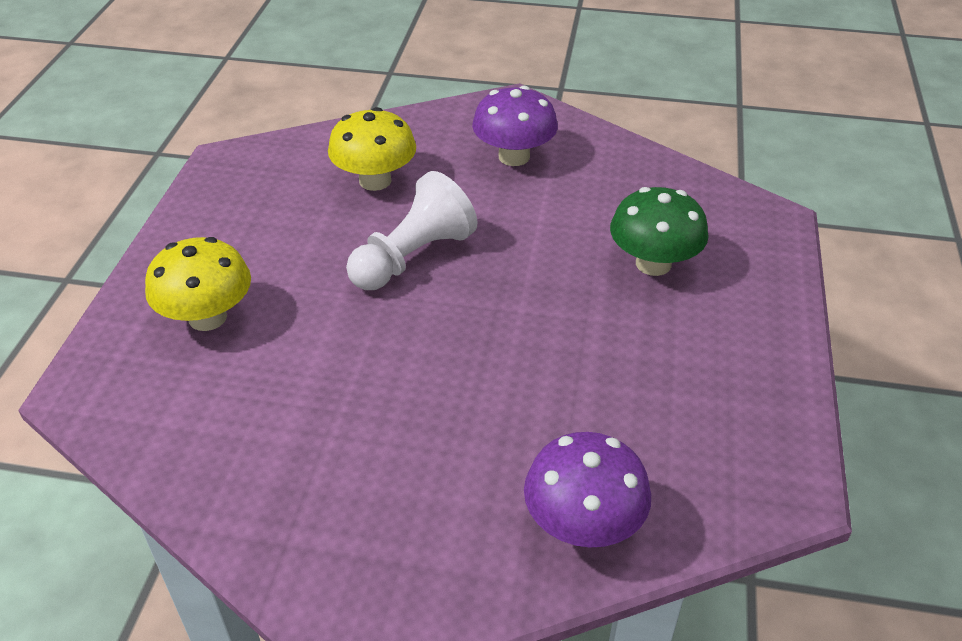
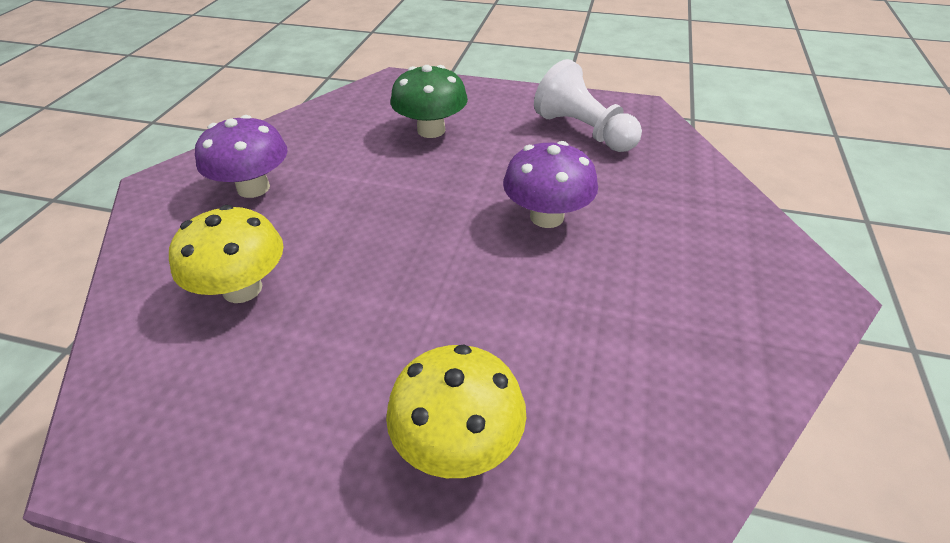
camera: 85 degrees left, 0 degrees up
white pawn [346,171,478,290] -> white pawn moved to [534,59,642,152]
purple mushroom [524,432,651,547] -> purple mushroom moved to [503,141,598,228]

